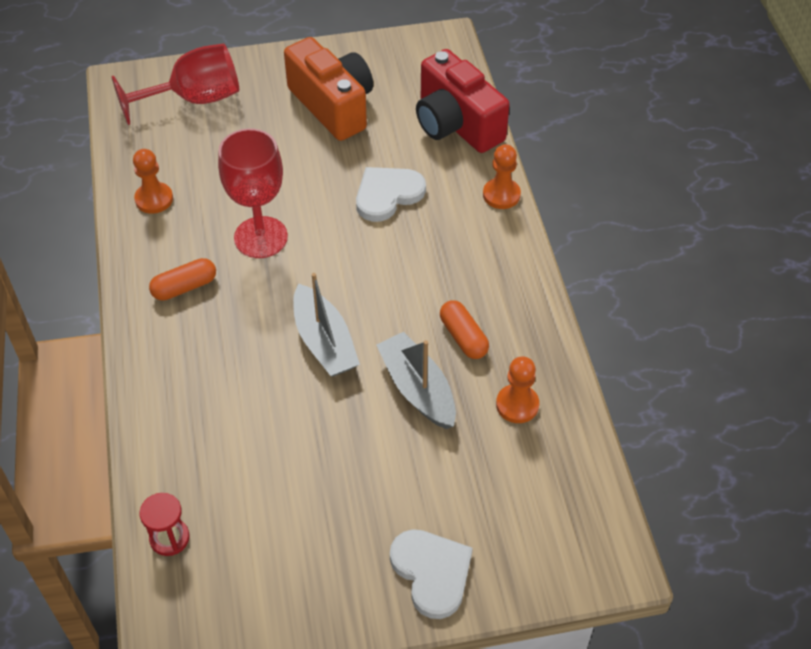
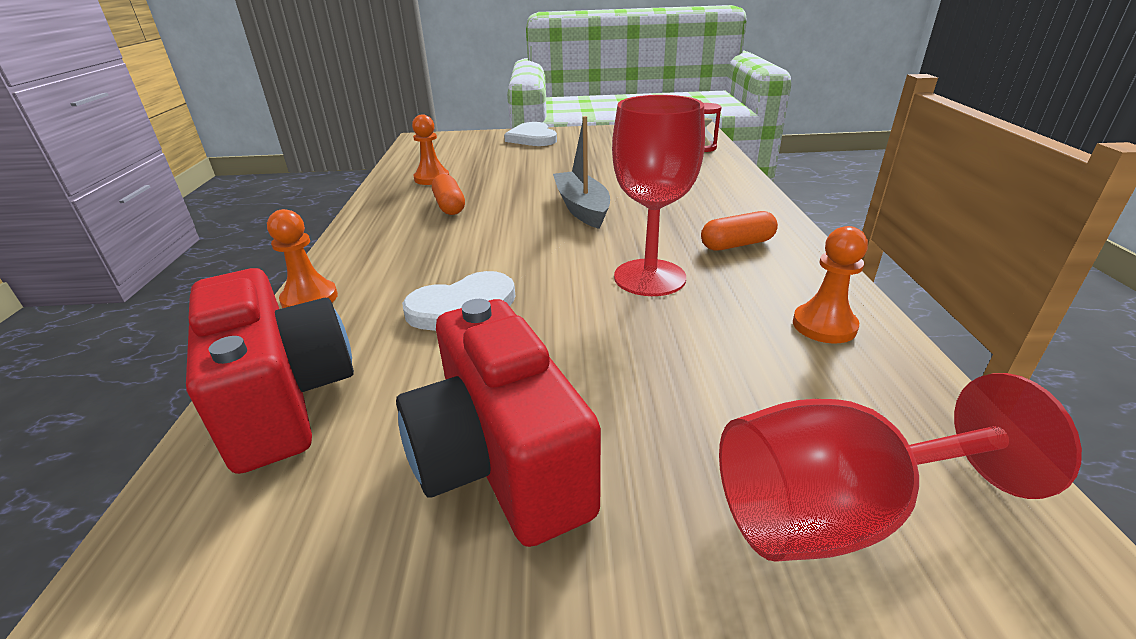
camera: 170 degrees left, 20 degrees down
orange camera [284,37,373,141] -> red camera [396,299,601,547]
grey boat [377,332,456,429] -> none

